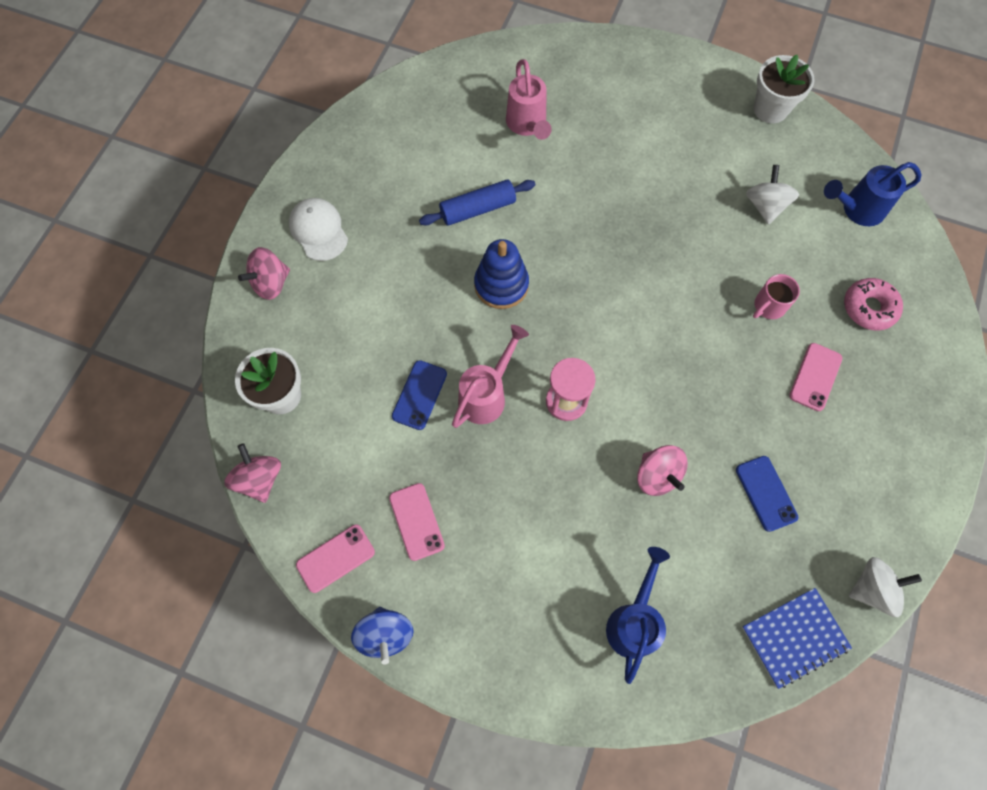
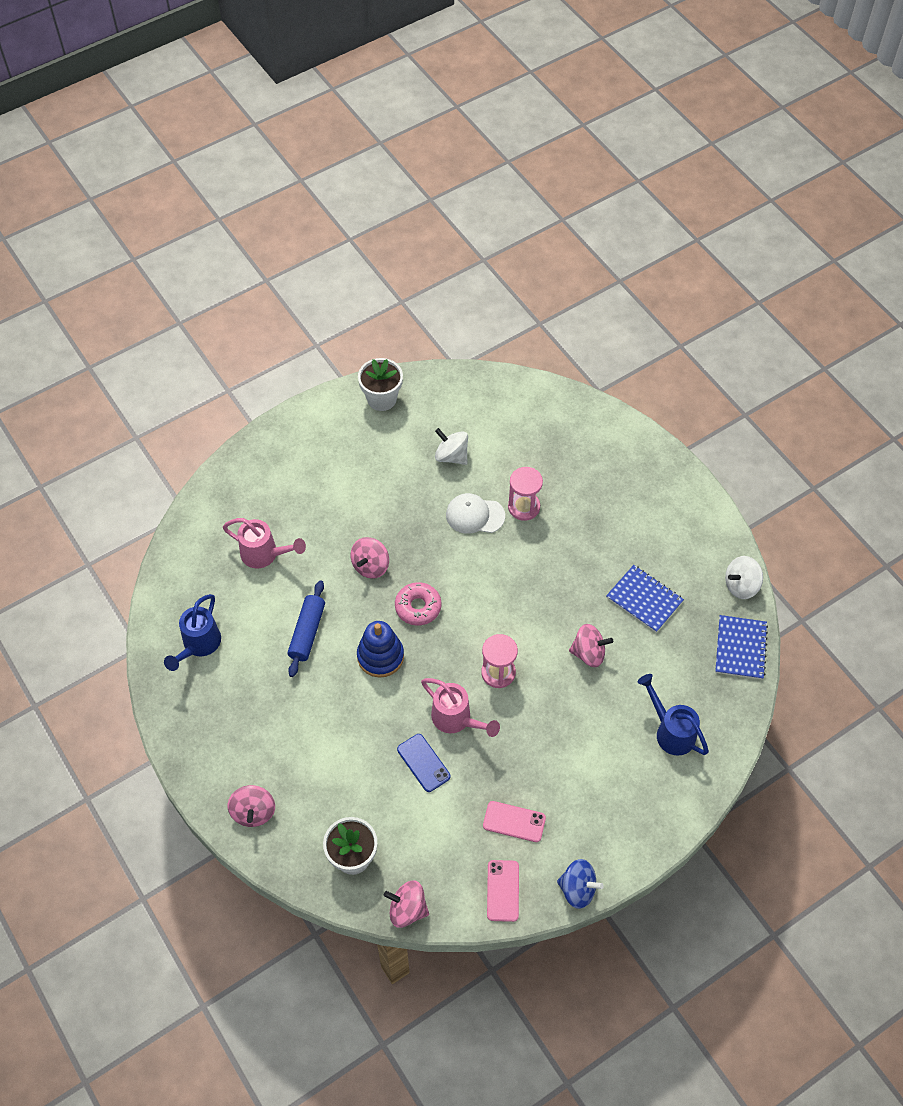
camera: 55 degrees left, 10 degrees down
white cap [289,198,348,261] -> white cap moved to [446,493,505,534]
pink watering can [452,325,529,428] -> pink watering can turned 150 degrees clockwise [421,678,500,737]
blue phone [736,456,798,532] -> blue notebook [606,565,684,632]
pink mug [753,274,800,319] -> pink hourglass [508,467,543,521]
pink phone [789,343,842,411] -> none
blue watering can [824,162,922,226] -> blue watering can moved to [164,594,221,671]
pink donut [844,278,903,331] -> pink donut moved to [395,582,441,625]
white spinning top [849,557,922,617] -> white spinning top turned 135 degrees counterclockwise [725,556,763,599]
none -> pink spinning top [351,537,389,579]

